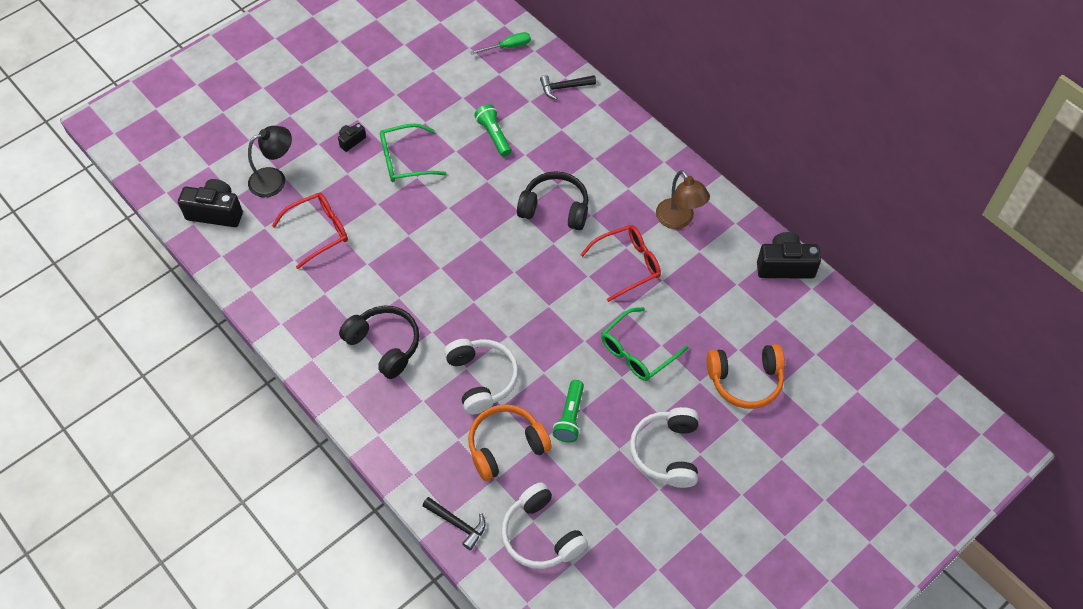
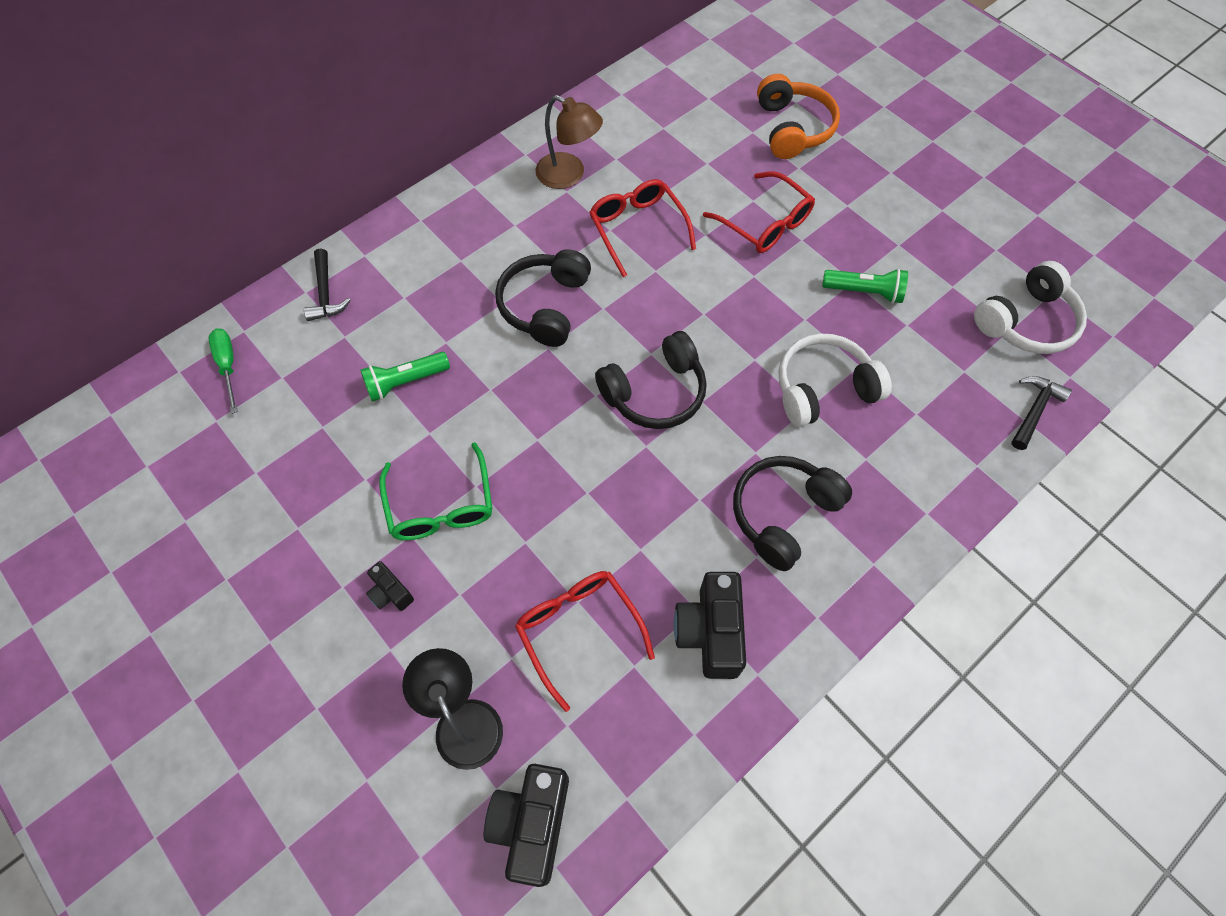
camera: 90 degrees left, 5 degrees up
orange headphones [468,404,552,481] -> none
green glasses [601,307,688,381] -> red glasses [703,171,815,253]
white headphones [630,407,699,488] -> none
brown lamp [656,170,710,229] -> brown lamp turned 60 degrees clockwise [535,95,603,189]
black camera [757,232,821,279] -> black camera moved to [674,572,746,679]
none -> black headphones [595,331,707,429]

